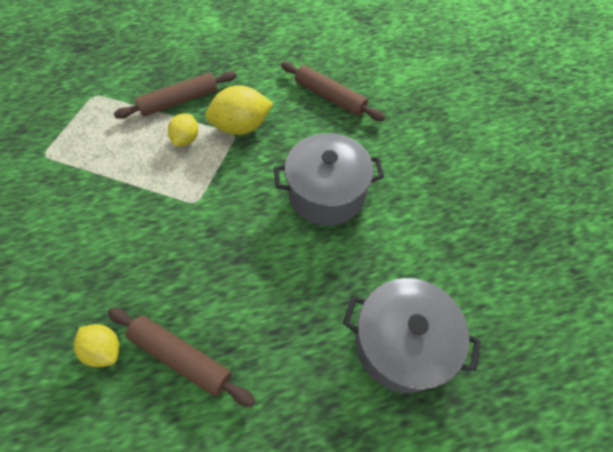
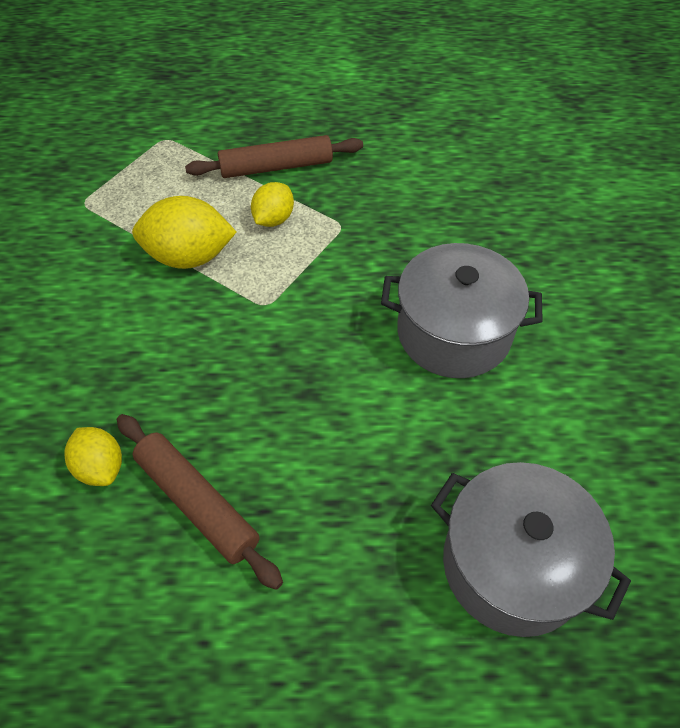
camera: 15 degrees right, 5 degrees down
yellow lemon [205,85,273,135] -> yellow lemon moved to [132,196,236,269]
brown rolling pin [281,62,385,121] -> none

